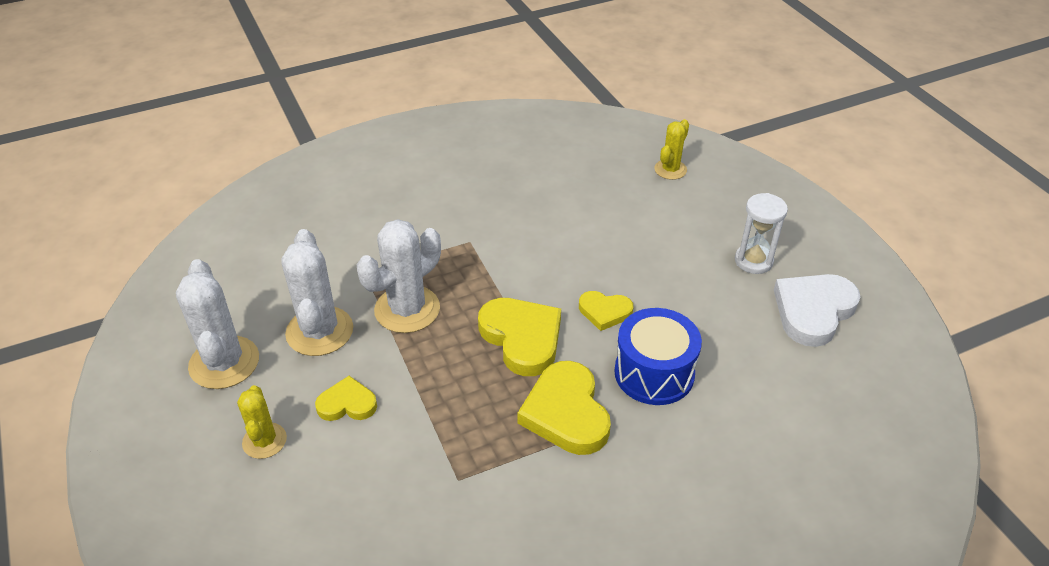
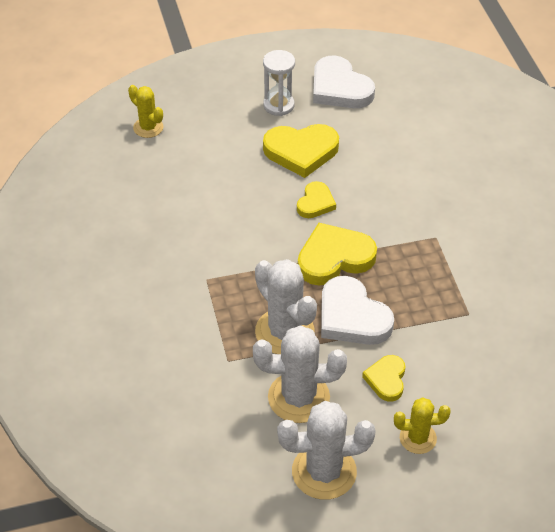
camera: 80 degrees left, 5 degrees up
yellow heart [518,361,611,455] -> yellow heart moved to [263,124,339,178]
blue drum [614,308,702,405] -> none
none -> white heart [321,276,394,345]

